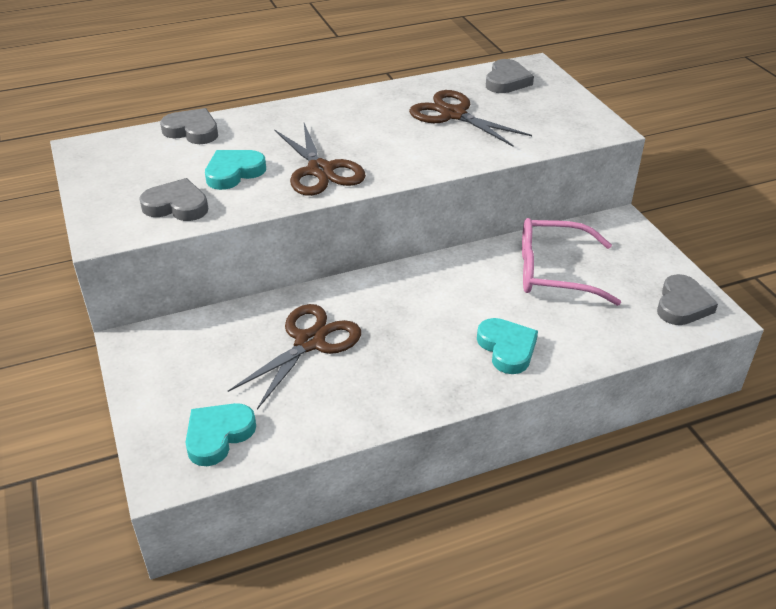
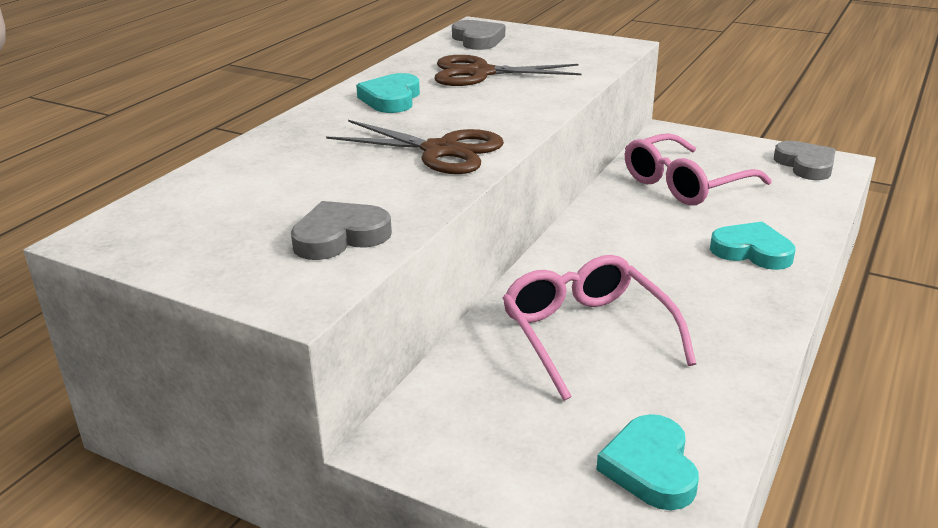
camera: 40 degrees left, 10 degrees down
grey heart [160,108,218,144] -> none
turquoise heart [205,150,266,190] -> turquoise heart moved to [356,73,420,113]
brown scissors [228,304,361,410] -> pink glasses [503,255,696,401]

